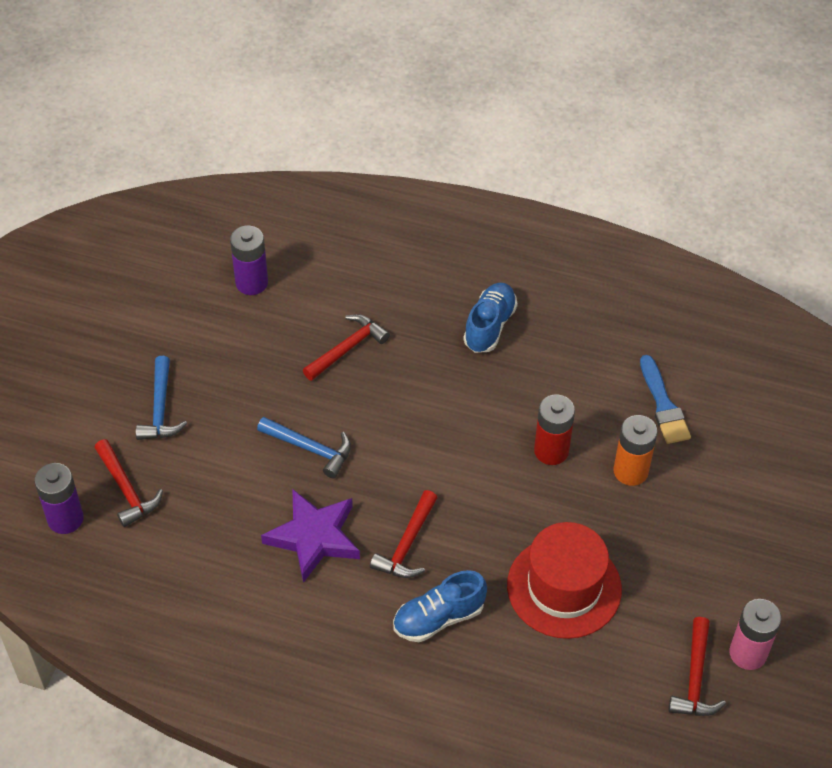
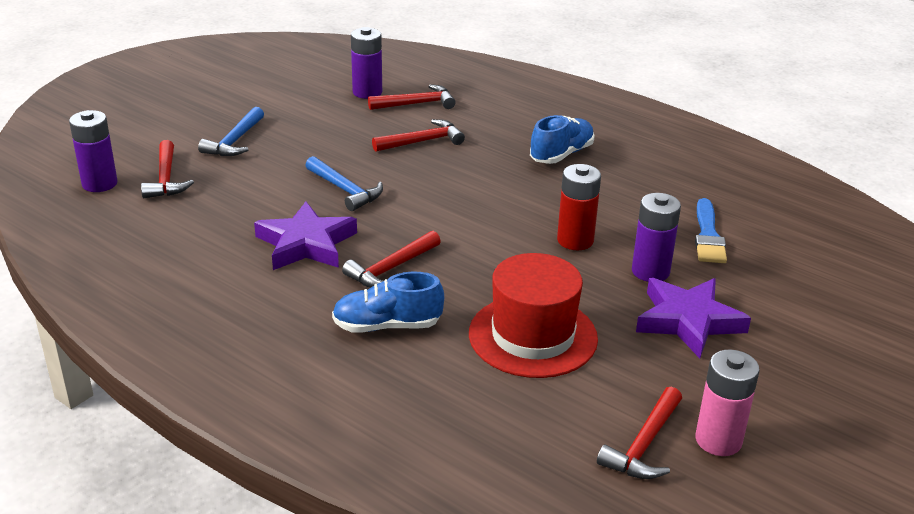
camera: 20 degrees right, 20 degrees down
orange battery [613,415,658,486] -> purple battery [632,193,681,282]
none -> red hammer [368,84,456,110]
none -> purple star [636,278,751,358]

